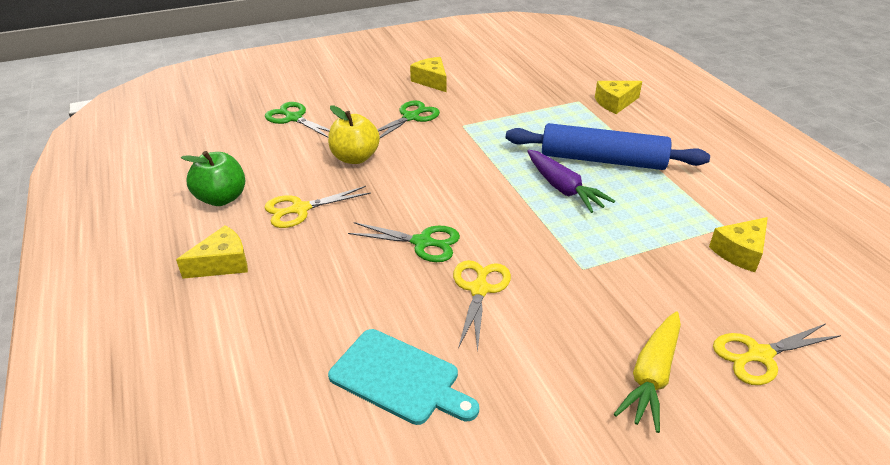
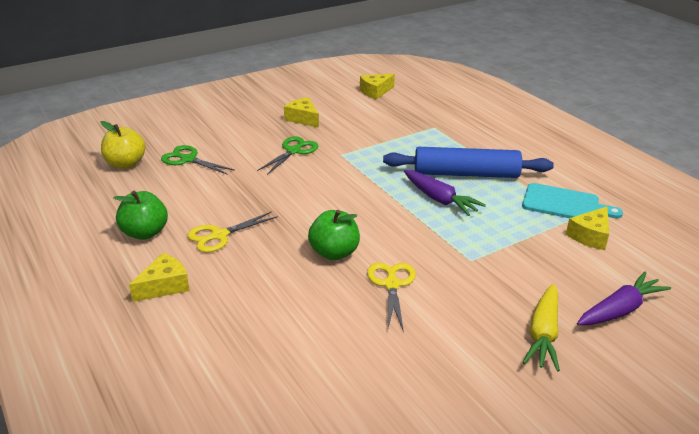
camera: 10 degrees left, 5 degrees down
yellow apple [328,105,380,164] -> yellow apple moved to [101,121,146,169]
turquoise cutting board [328,329,479,425] -> turquoise cutting board moved to [522,183,623,218]
green scissors [348,222,460,262] -> green apple [308,210,360,260]
yellow cheese [595,81,642,114] -> yellow cheese moved to [360,74,395,99]
yellow scissors [713,323,841,385] -> purple carrot [577,272,671,325]

